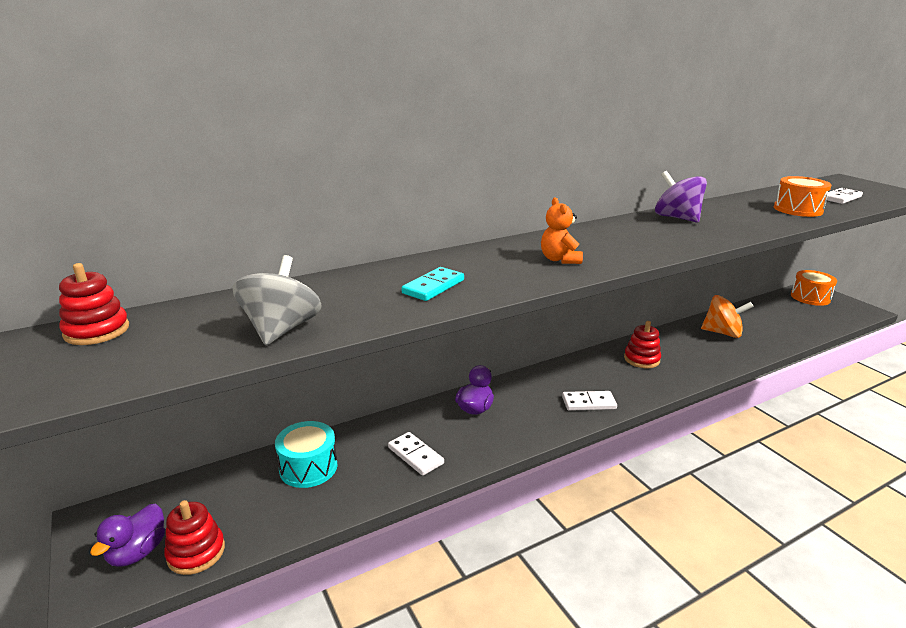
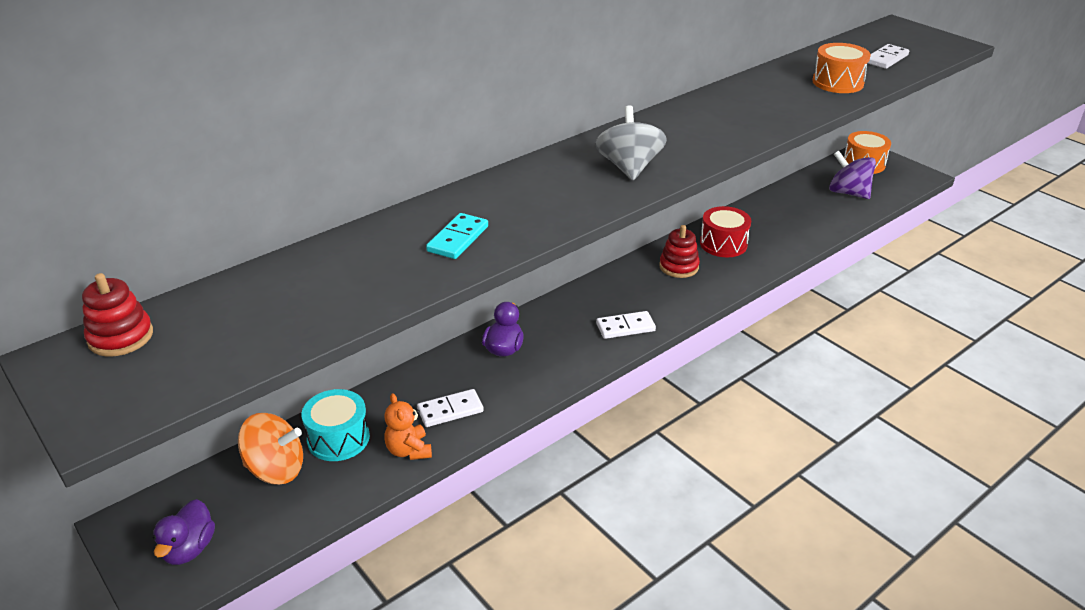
camera: 10 degrees left, 10 degrees up
red stacking toy [164,500,225,575] -> none
grey spinning top [232,255,322,345] -> grey spinning top moved to [595,105,667,180]
white domino [388,432,444,476] -> white domino turned 60 degrees counterclockwise [417,389,484,427]
orange teddy bear [541,197,583,264] -> orange teddy bear moved to [384,393,432,460]
purple spinning top [655,171,707,223] -> purple spinning top moved to [829,151,876,199]
orange spinning top [701,295,754,338] -> orange spinning top moved to [238,413,303,485]
none -> red drum [700,206,751,257]

